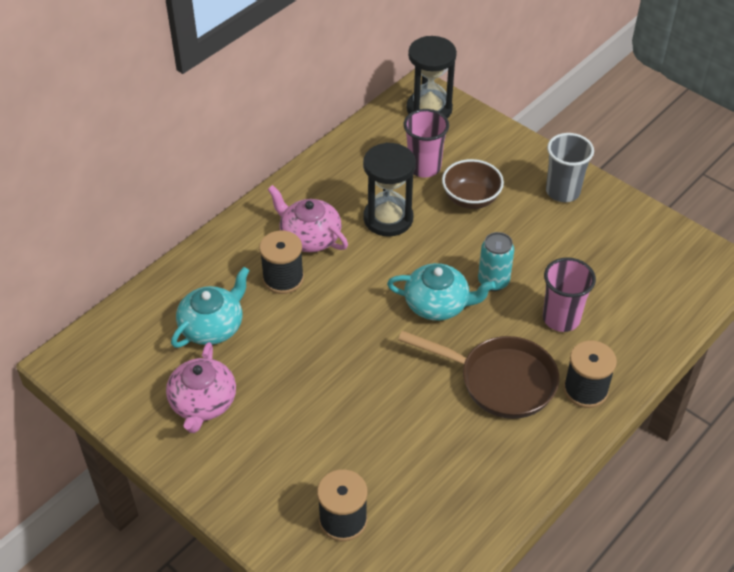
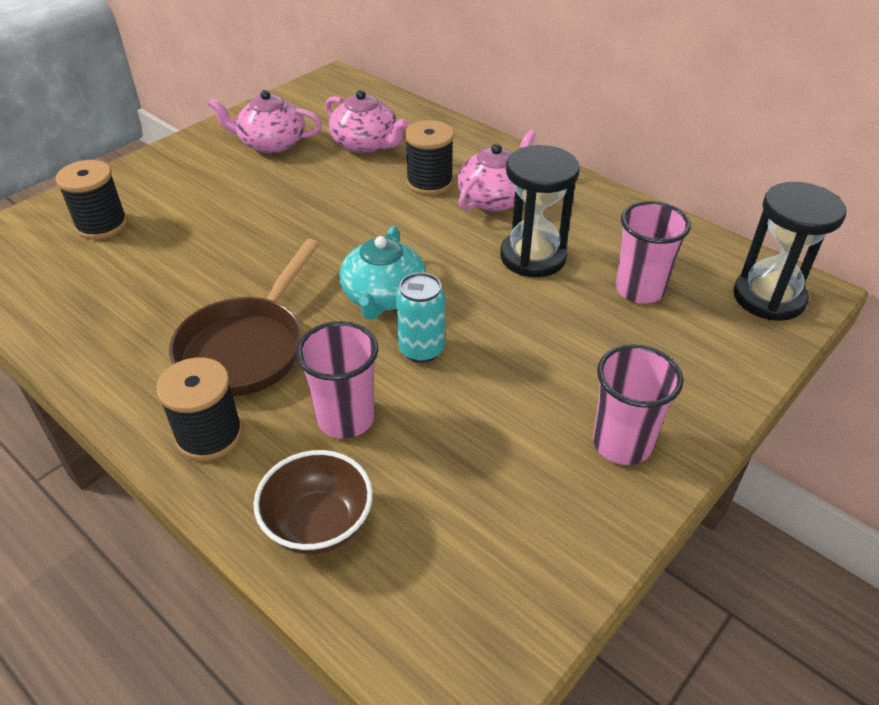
camera: 90 degrees right, 5 degrees down
turquoise teapot [171,267,250,348] -> pink teapot [325,90,409,153]
brown bowl [442,159,504,209] -> brown bowl moved to [253,450,373,554]
grey cup [546,133,594,202] -> pink cup [593,344,683,465]

